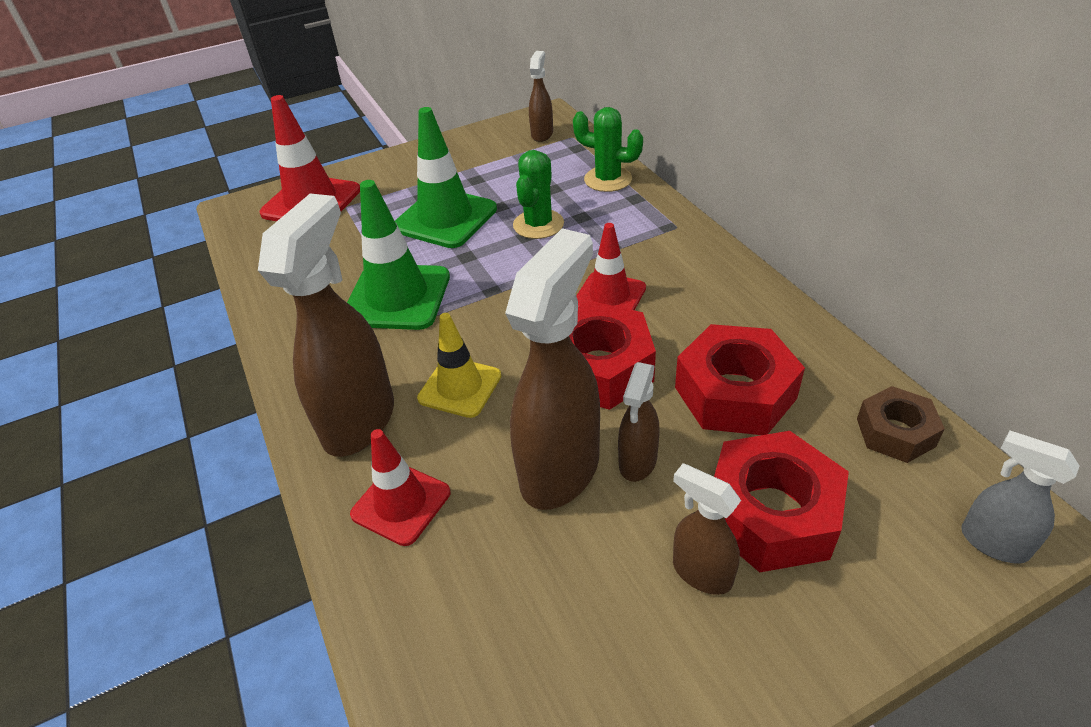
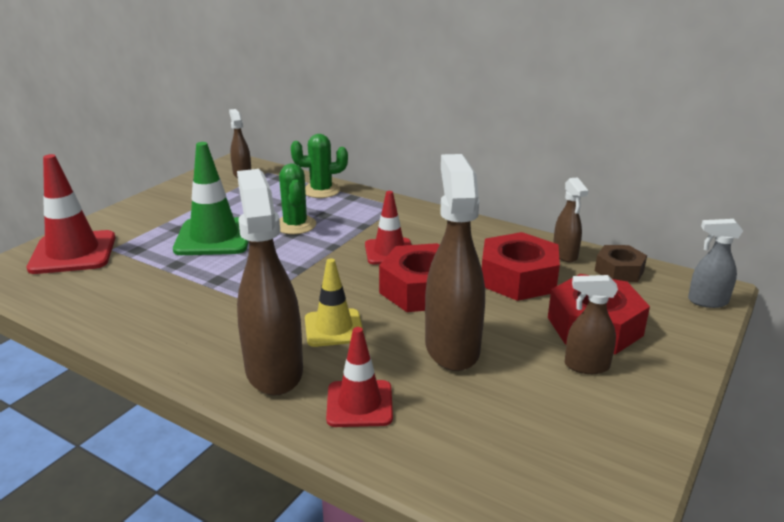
camera: 35 degrees left, 15 degrees down
green traffic cone [347,180,450,330] -> none
brown spray bottle [618,362,660,482] -> brown spray bottle moved to [553,177,589,262]

